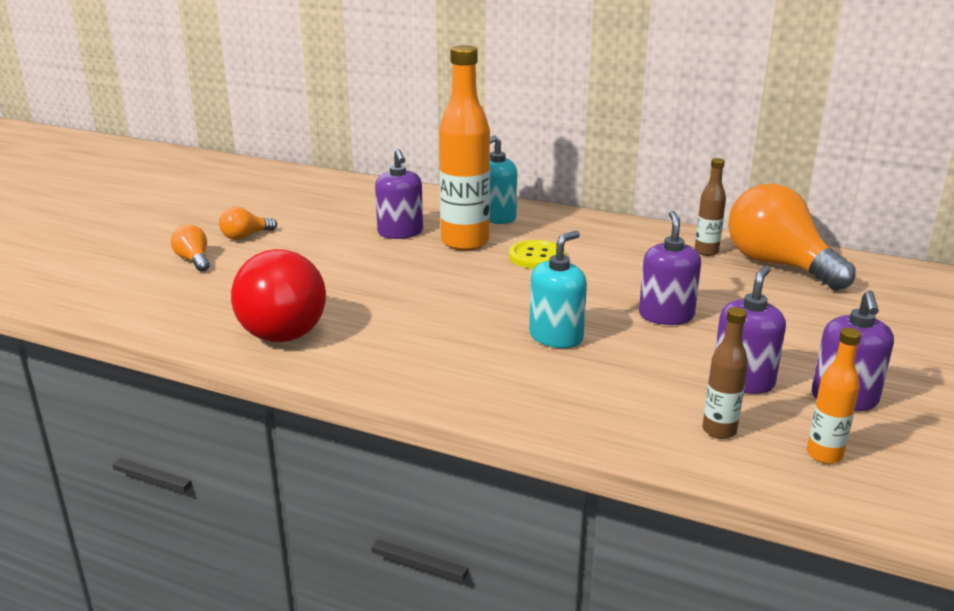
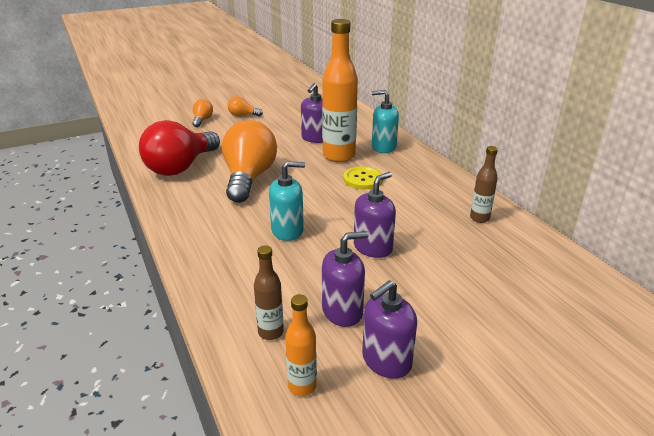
camera: 40 degrees right, 5 degrees up
orange light bulb [728,183,855,290] -> orange light bulb moved to [222,120,277,203]

